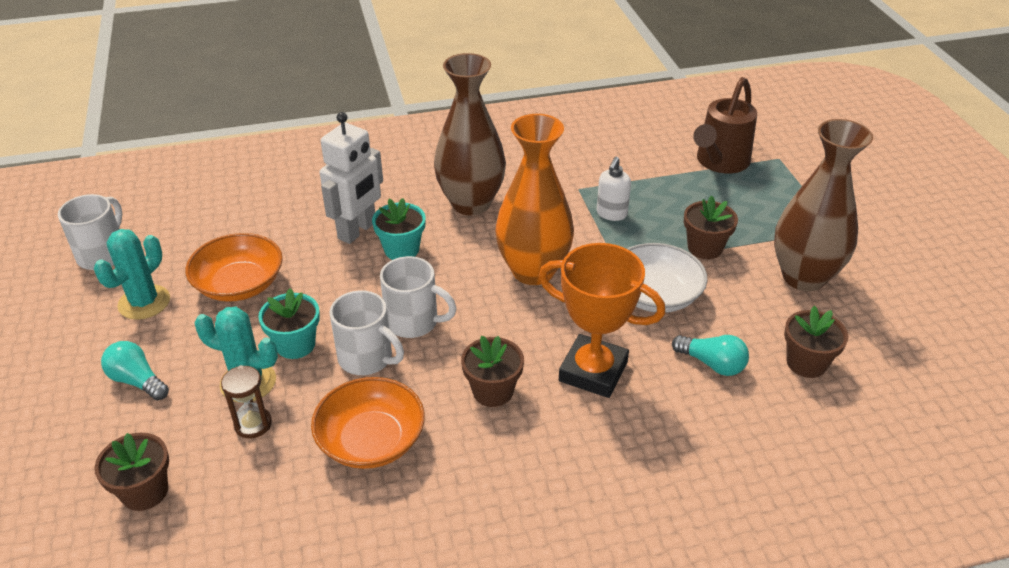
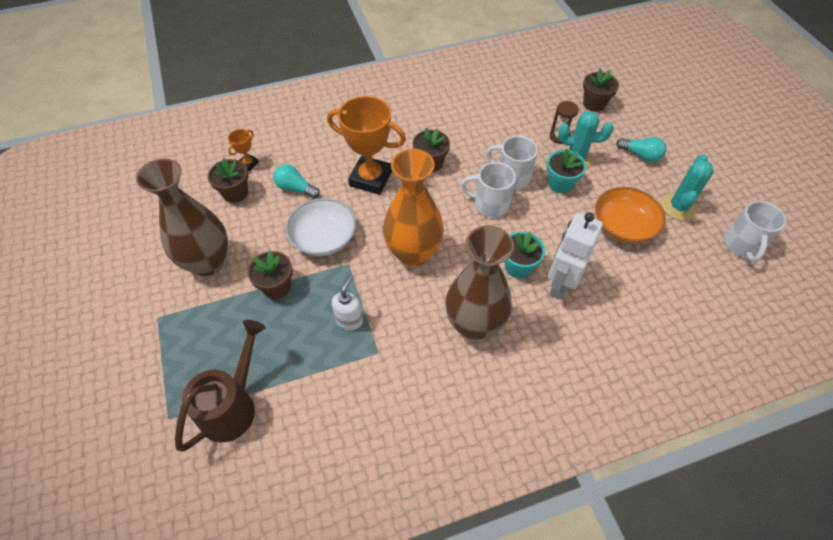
camera: 175 degrees right, 15 degrees up
orange bowl [311,377,425,469] -> none
none -> orange trophy [228,129,259,171]

